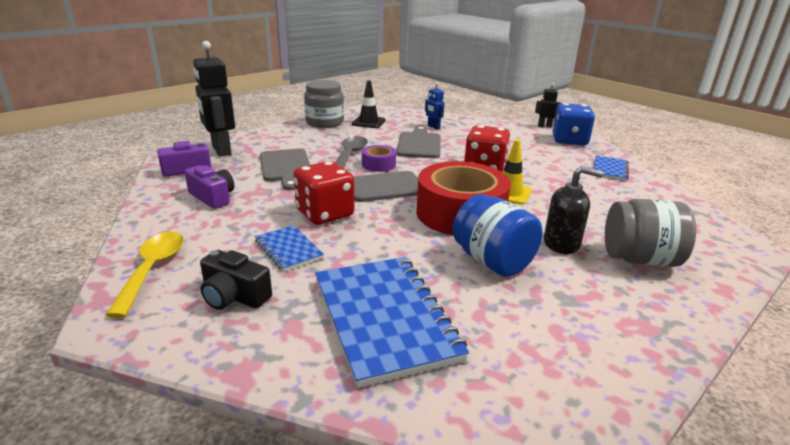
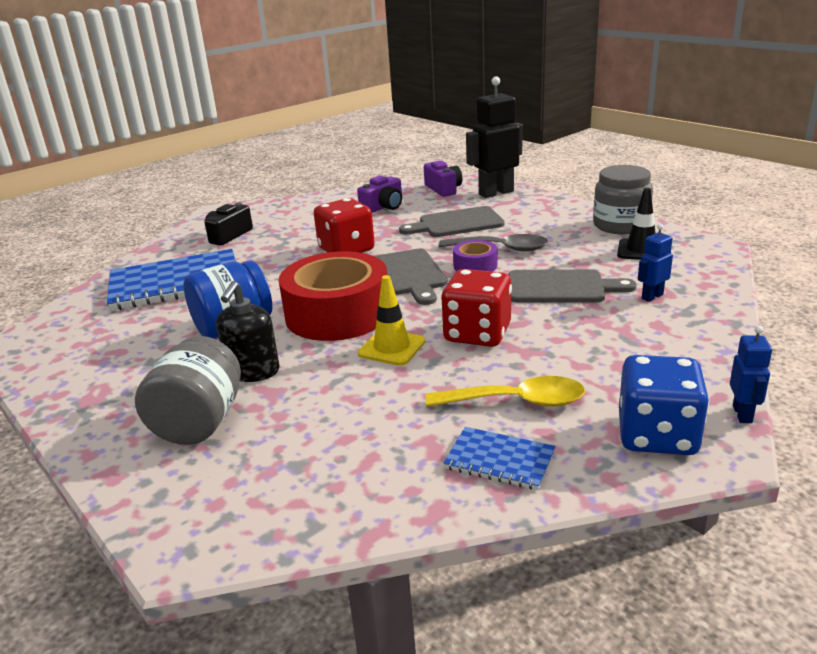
camera: 95 degrees right, 0 degrees up
yellow spoon [106,232,184,318] -> yellow spoon moved to [426,376,585,407]
blue notebook [255,225,324,271] -> none
black robot [535,83,561,128] -> blue robot [730,326,772,423]

